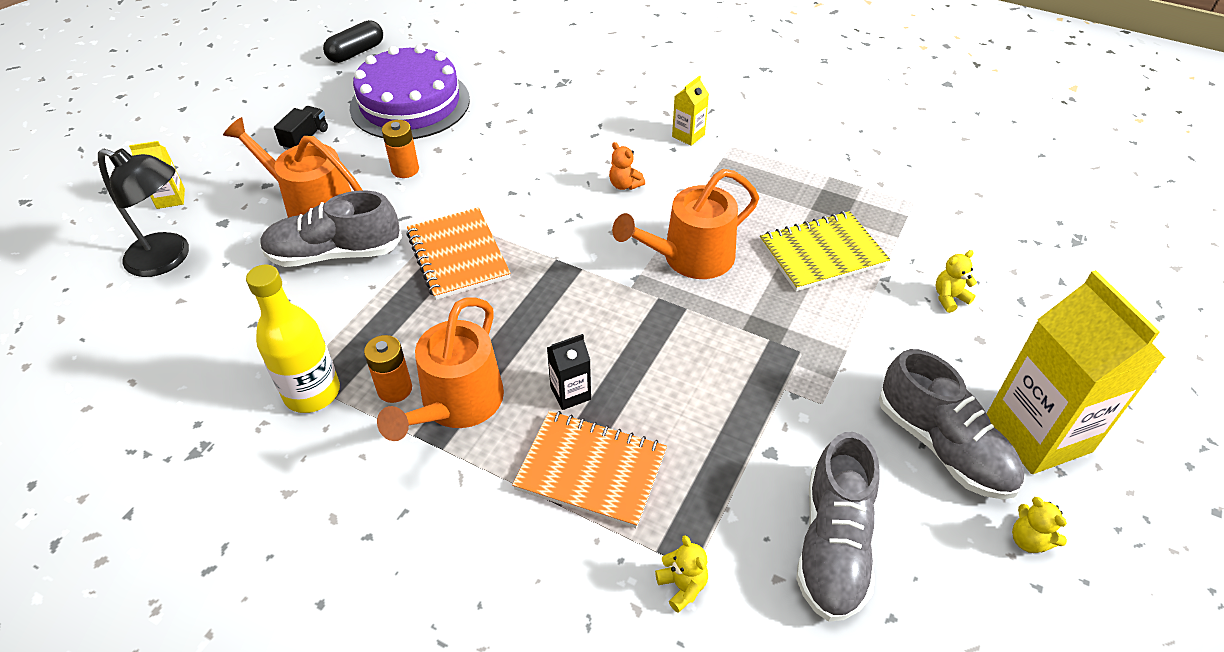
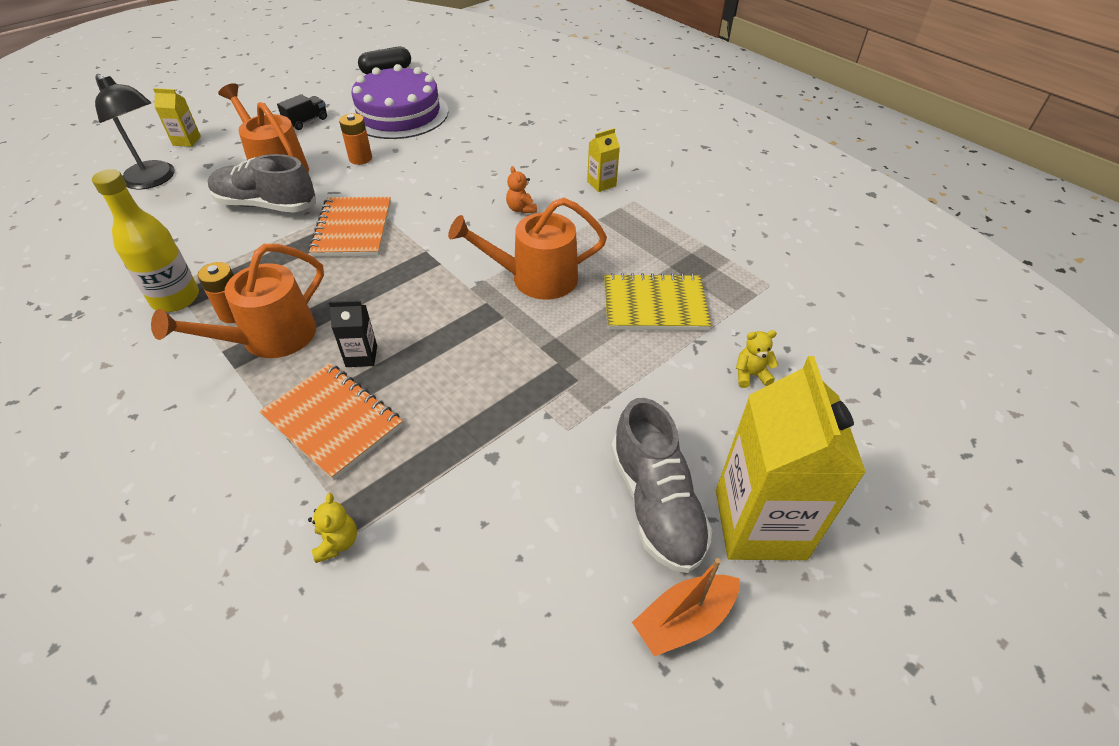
camera: 20 degrees right, 0 degrees up
grey shoe [796,432,880,622] -> none
yellow teddy bear [1012,497,1067,553] -> orange boat [632,558,740,656]

